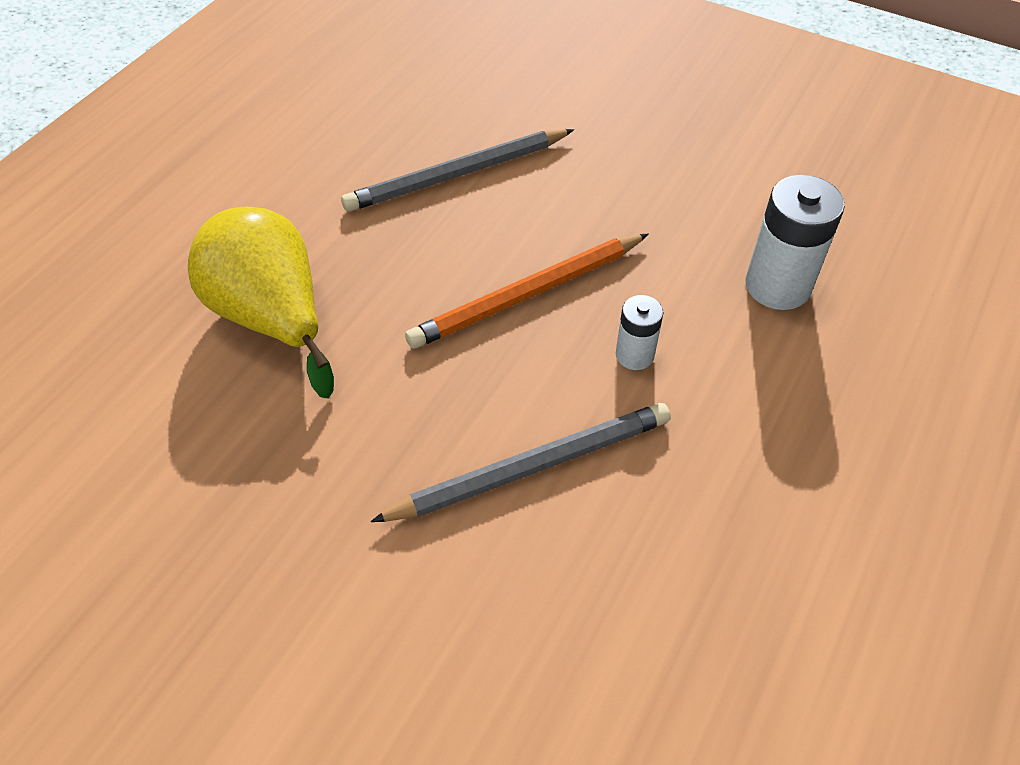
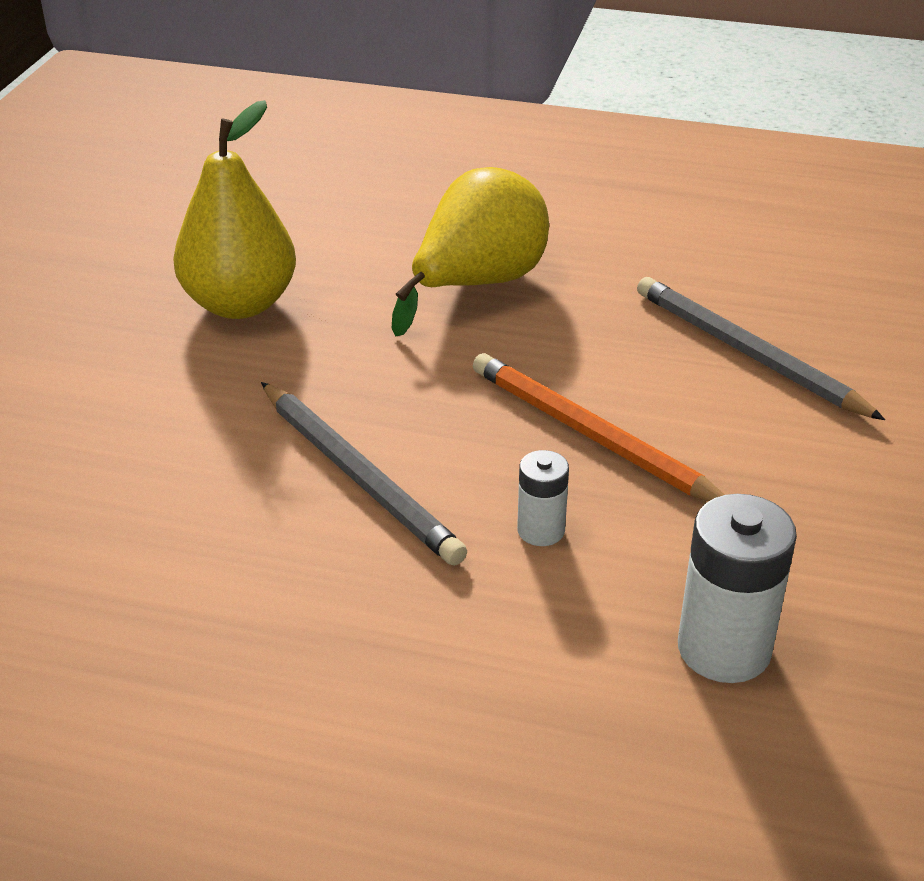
camera: 75 degrees right, 15 degrees down
none -> yellow pear [173,100,296,319]

